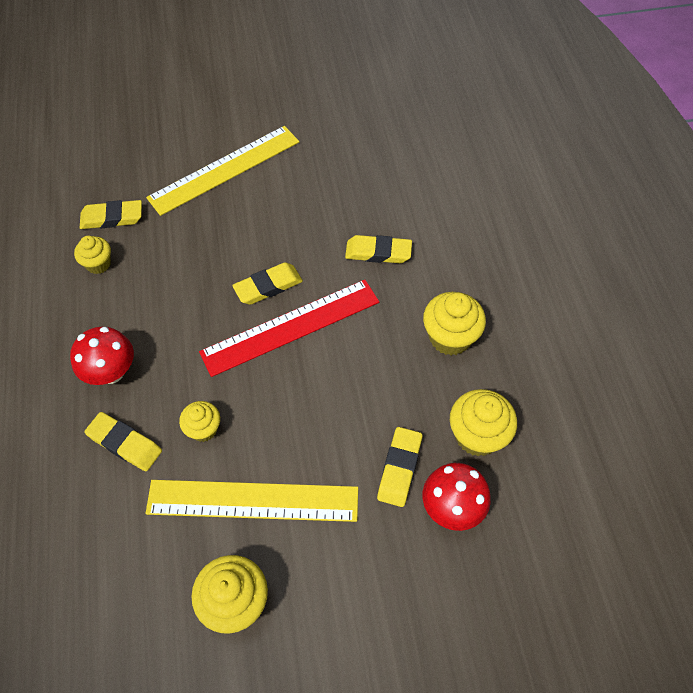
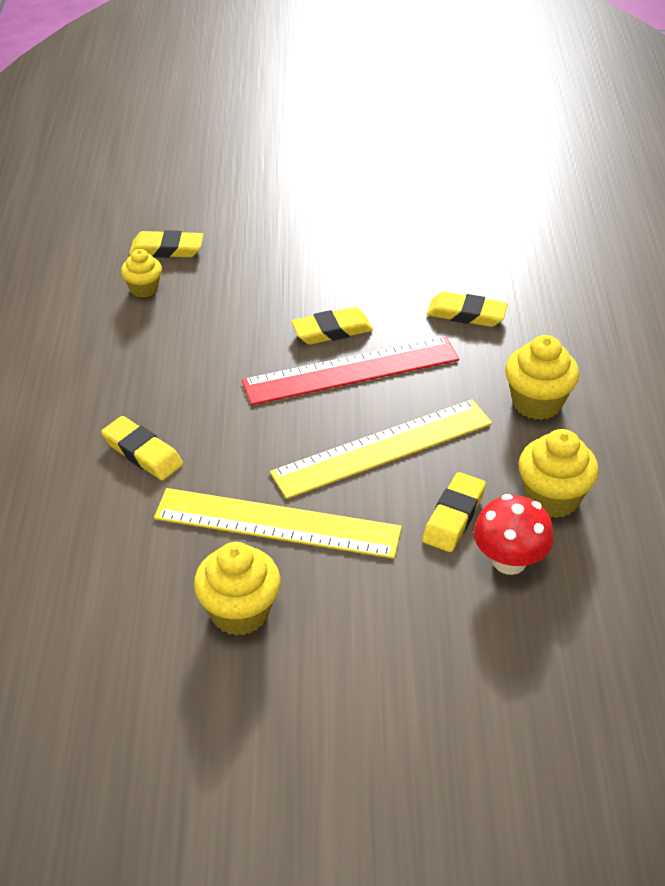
camera: 10 degrees right, 15 degrees down
red mushroom [70,327,134,385] -> none
yellow ruler [146,126,299,216] -> yellow ruler moved to [270,399,492,499]
yellow cupcake [179,401,220,442] -> none

